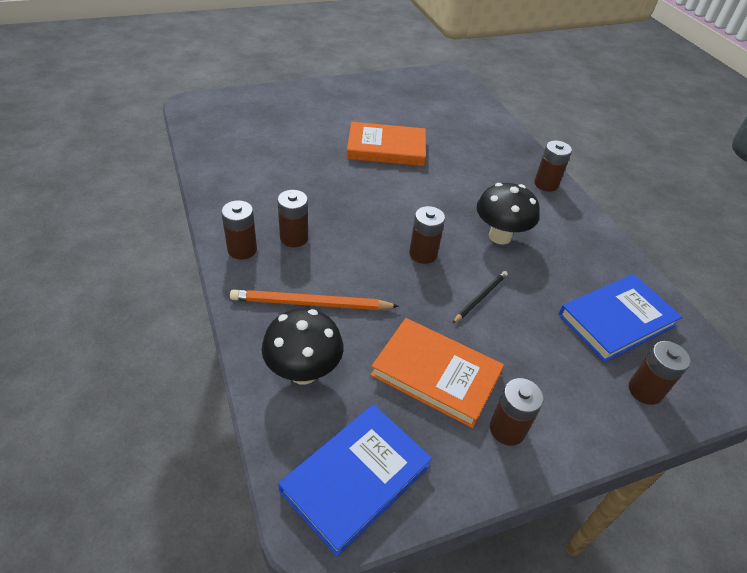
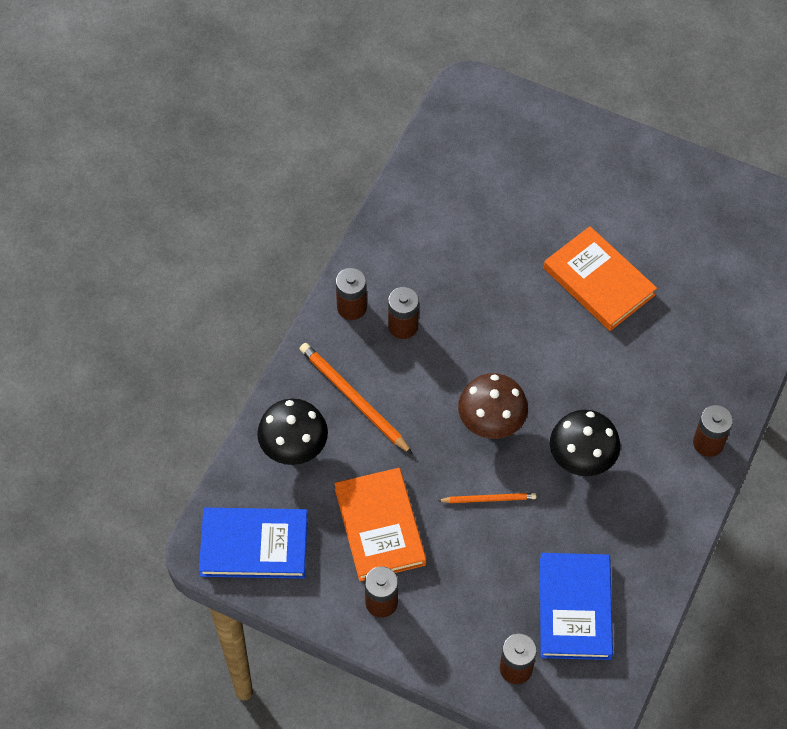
camera: 50 degrees right, 15 degrees up
brown battery [409,206,445,264] -> brown mushroom [458,373,528,439]
black pencil [453,271,508,323] -> orange pencil [437,493,536,503]
blue book [558,274,682,362] -> blue book turned 75 degrees clockwise [540,553,613,660]

